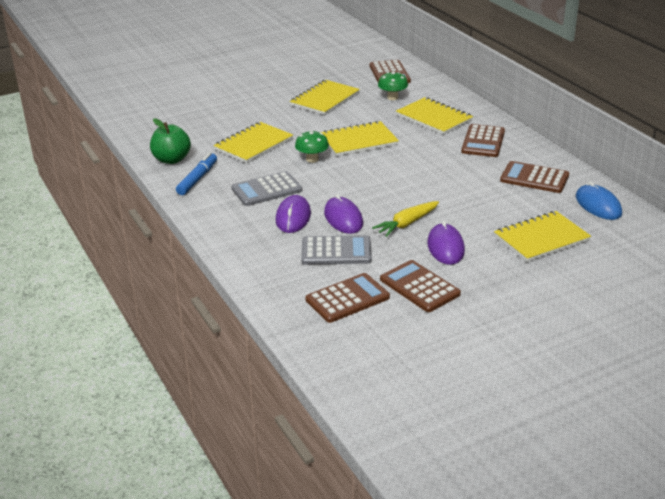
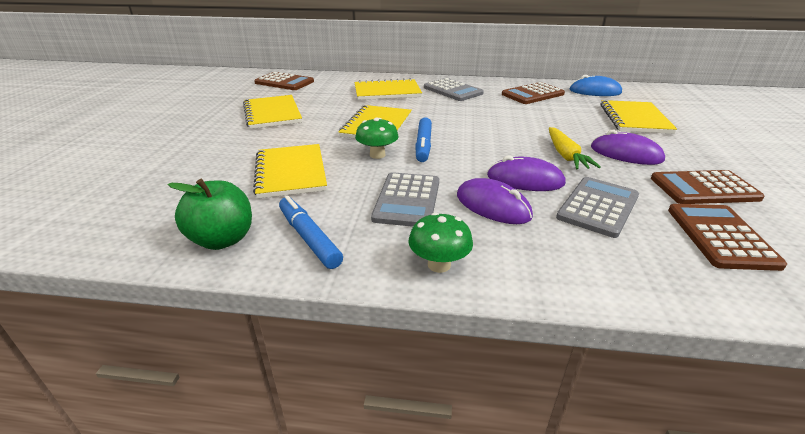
camera: 55 degrees left, 0 degrees up
green mushroom [378,72,408,100] -> green mushroom moved to [408,212,473,273]
brown calculator [461,124,505,157] -> grey calculator [424,78,484,101]
none -> blue marker [415,117,432,162]

